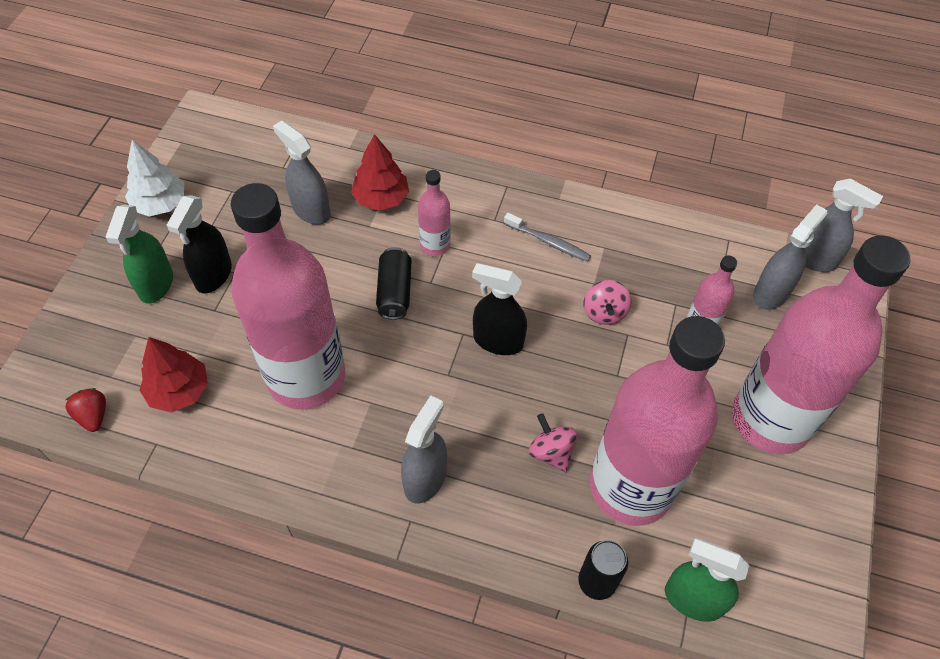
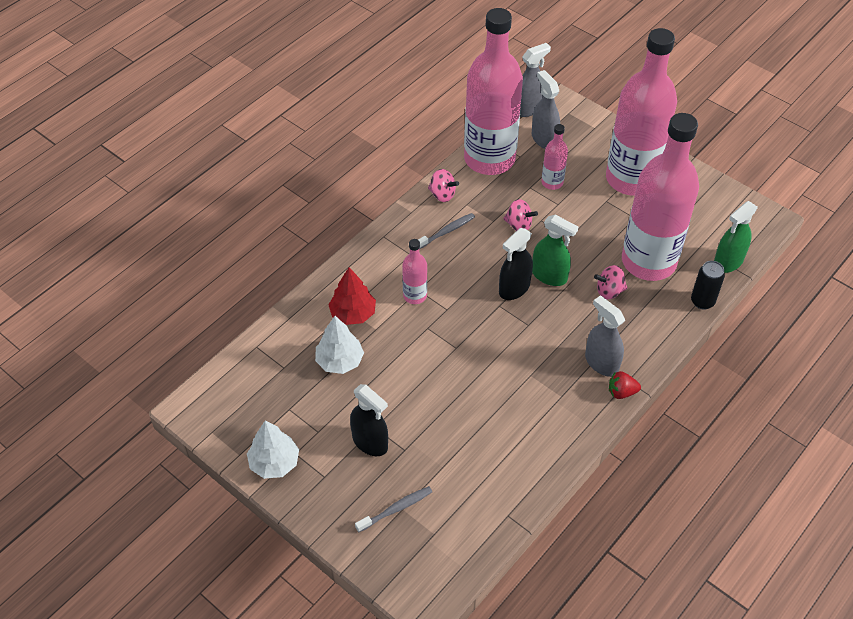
camera: 65 degrees left, 5 degrees down
red strawberry [66,388,106,432] -> red strawberry moved to [609,371,641,399]
green spray bottle [106,205,173,304] -> green spray bottle moved to [532,215,578,286]
red tree [140,337,208,412] -> none
pink bottle [231,183,345,410] -> pink bottle moved to [464,8,523,175]
grey spray bottle [273,120,331,225] -> white tree [315,316,364,374]
black can [376,247,411,320] -> none
none -> grey toothbrush [355,486,432,532]
none -> pink spinning top [428,169,459,202]

